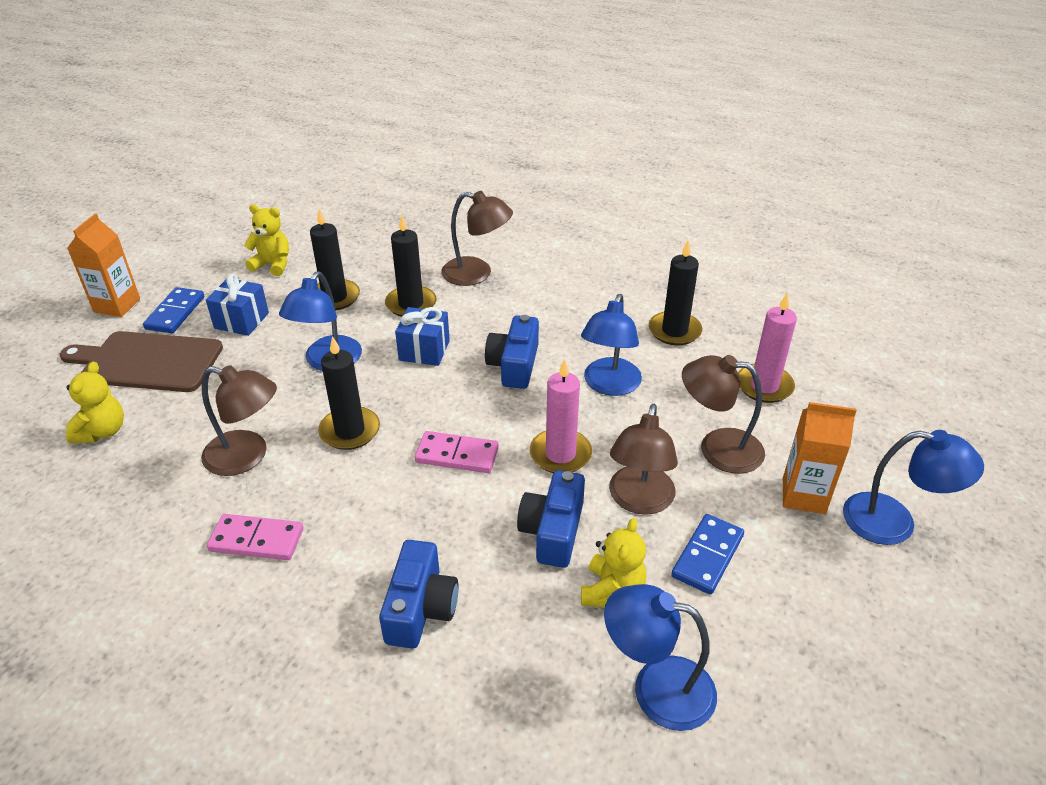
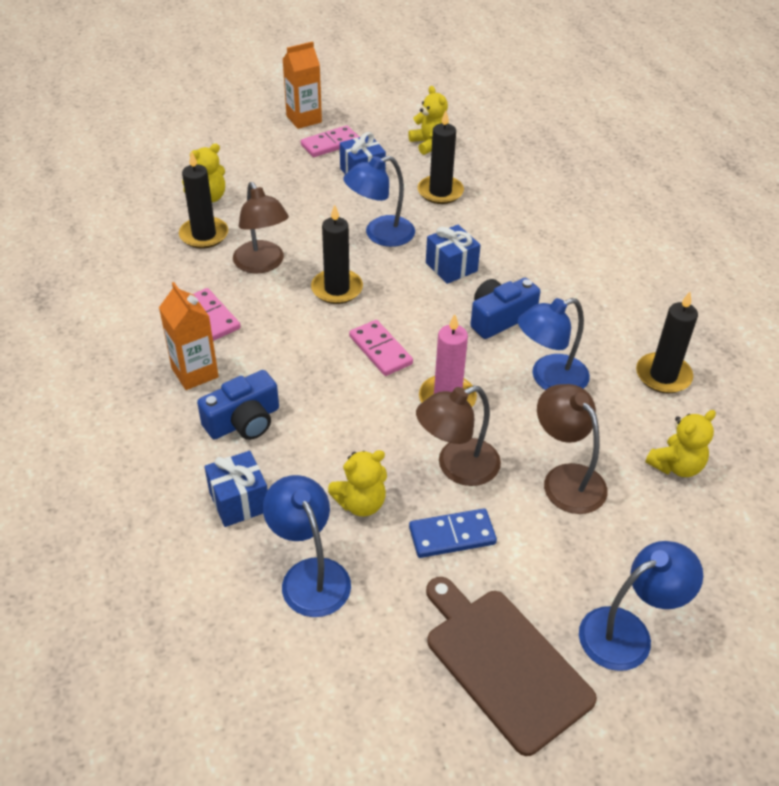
camera: 45 degrees right, 5 degrees up
brown cutting board [60,331,223,392] -> brown cutting board moved to [426,577,597,756]
blue domino [143,287,204,333] -> pink domino [301,125,359,157]
black candle [385,215,437,317] -> black candle moved to [179,151,228,249]
brown lamp [441,191,513,286] -> none
blue camera [517,470,585,568] -> none
pink candle [738,292,797,403] -> yellow teddy bear [645,410,716,477]
orange carton [783,402,857,514] -> orange carton moved to [159,282,219,390]
blue lamp [843,430,984,545] -> blue lamp turned 90 degrees counterclockwise [579,541,703,671]
none -> blue gift [204,451,268,527]

